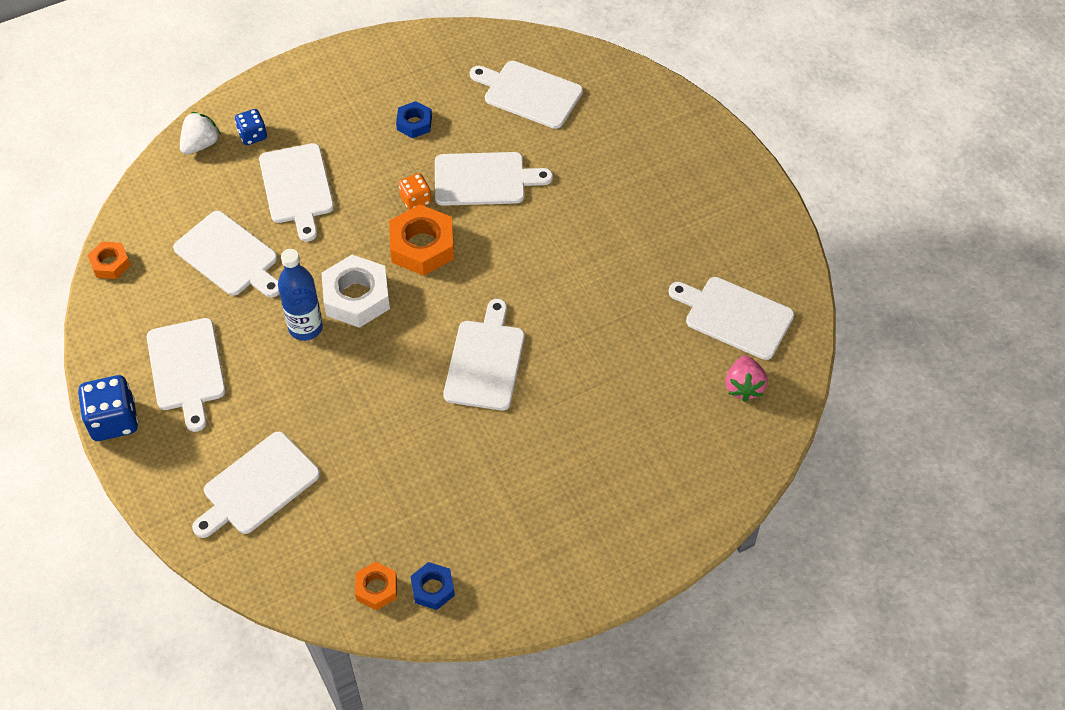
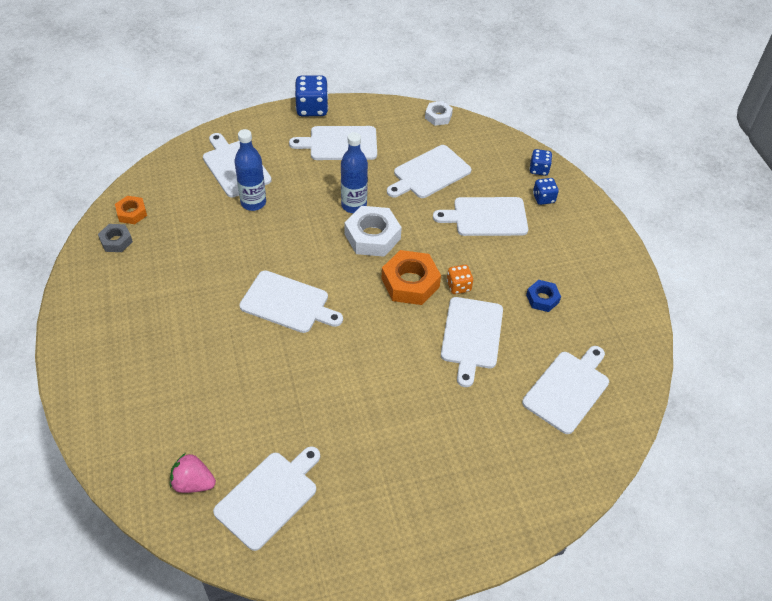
camera: 100 degrees right, 5 degrees down
orange nut [88,241,131,279] -> white nut [425,101,453,126]
white strawberry [180,112,221,155] -> blue dice [529,149,552,176]
blue nut [410,562,455,610] -> grey nut [98,224,133,252]
none -> blue bottle [234,129,266,211]

